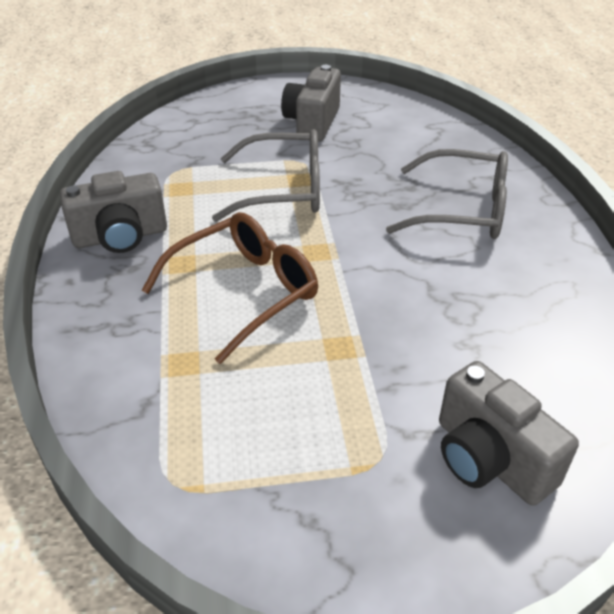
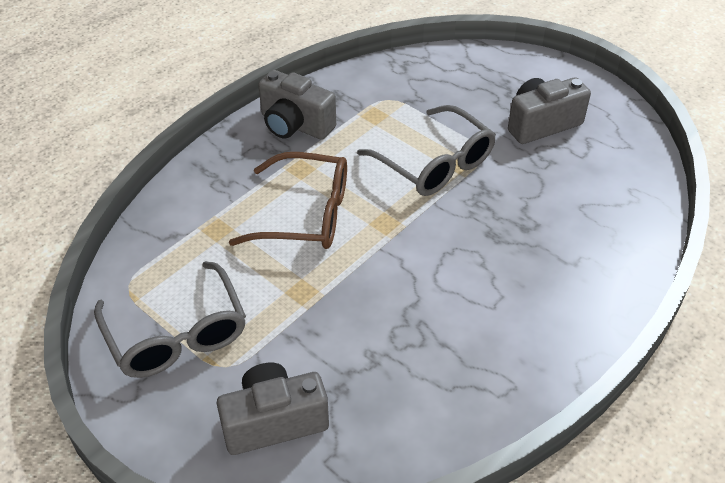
camera: 50 degrees right, 5 degrees up
grey glasses [386,149,508,239] -> grey glasses moved to [94,261,246,378]
grey camera [439,361,579,506] -> grey camera turned 60 degrees clockwise [217,363,329,455]

